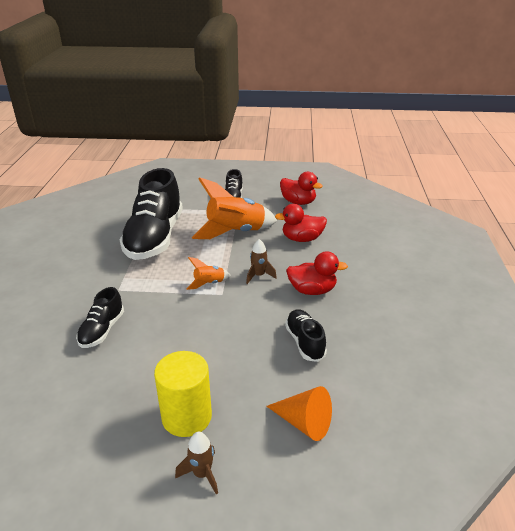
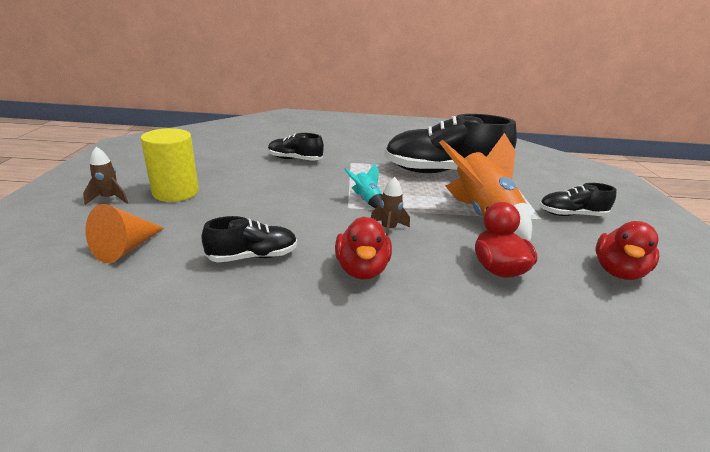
camera: 85 degrees right, 5 degrees down
orange rocket [187,257,231,290] -> turquoise rocket [344,163,382,209]

